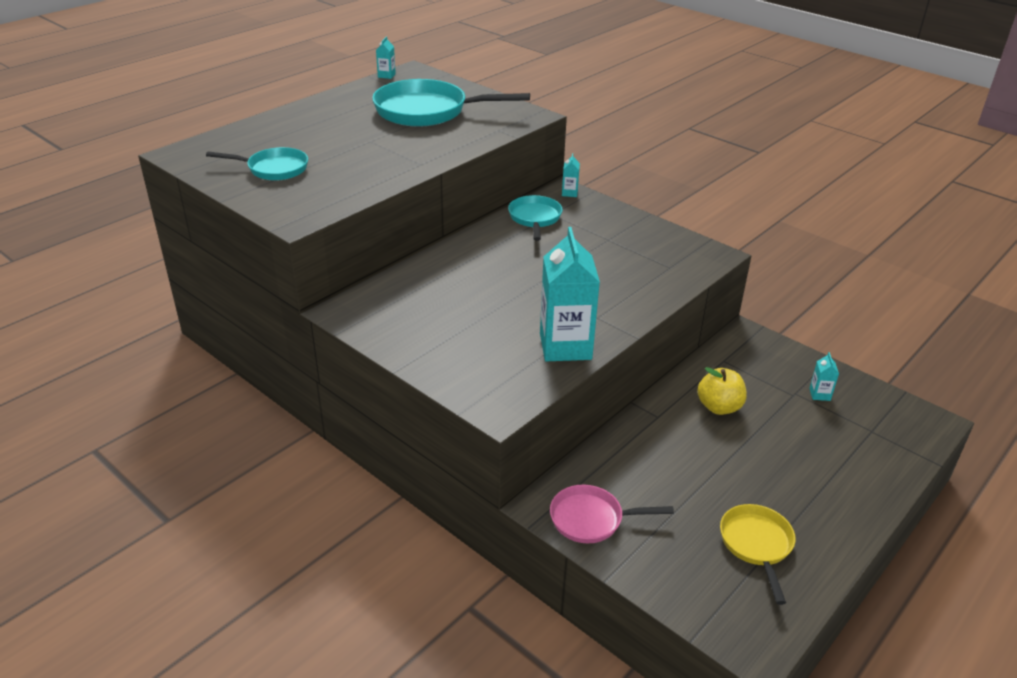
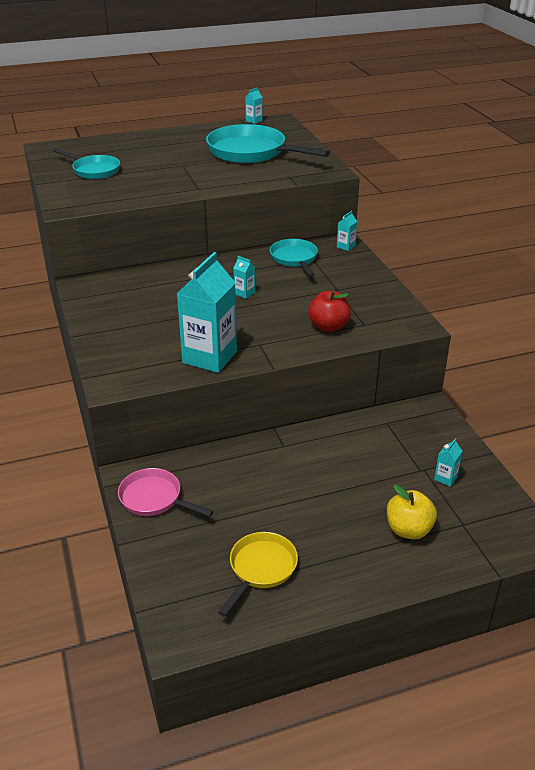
camera: 30 degrees right, 0 degrees up
turquoise pan [508,195,563,241] -> turquoise pan turned 45 degrees counterclockwise [270,239,318,276]
yellow apple [697,367,747,415] -> yellow apple moved to [387,485,437,539]
none -> turquoise carton [233,256,255,299]
none -> red apple [308,290,351,332]

